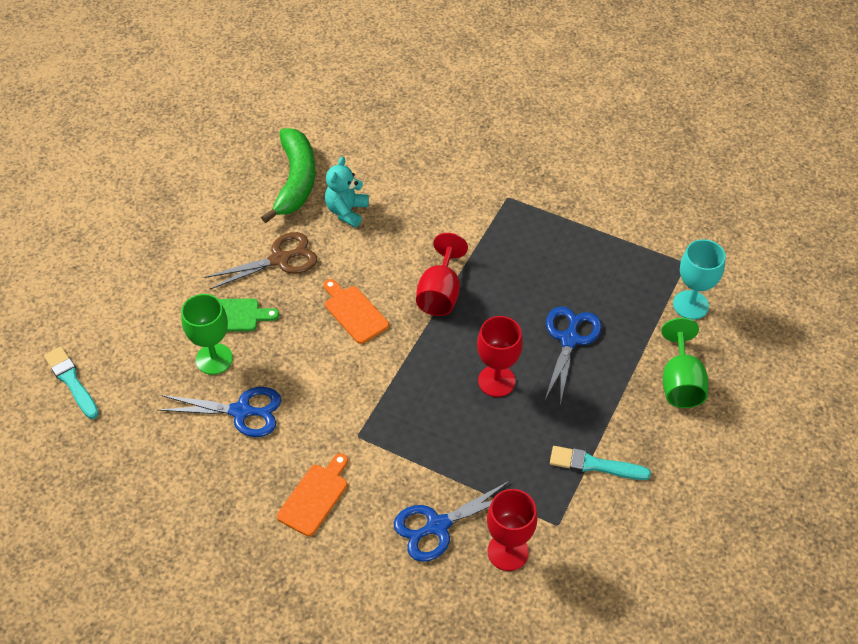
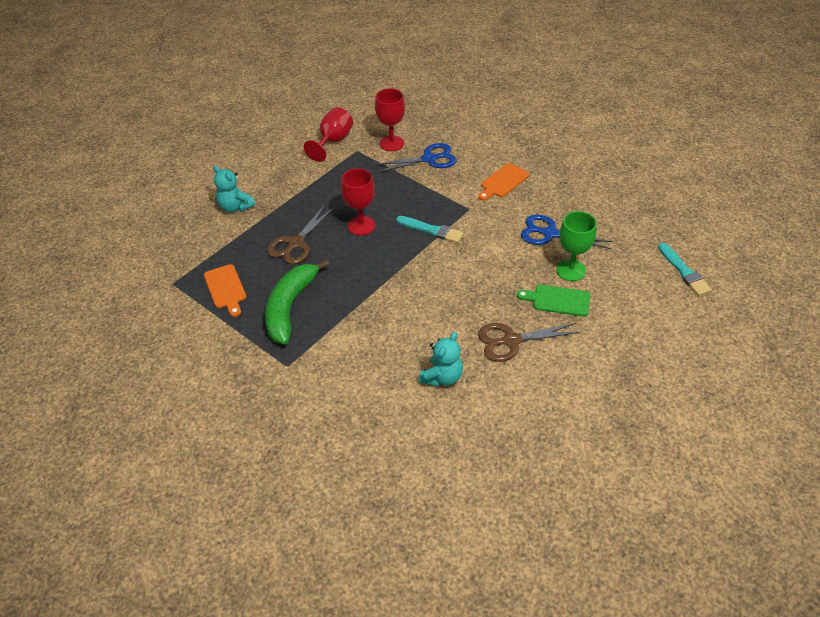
camera: 165 degrees left, 5 degrees down
green banana [261,128,315,223] -> green banana moved to [265,260,330,345]
orange cutting board [324,279,389,344] -> orange cutting board moved to [204,264,246,317]
red goblet [416,233,468,316] -> red goblet moved to [304,107,353,162]
blue scissors [545,306,601,405] -> brown scissors [267,205,334,264]
turquoise brush [550,446,651,480] -> turquoise brush moved to [396,216,464,243]
green goblet [661,318,708,408] -> turquoise teddy bear [213,166,255,212]
turquoise goblet [673,239,726,320] -> none

